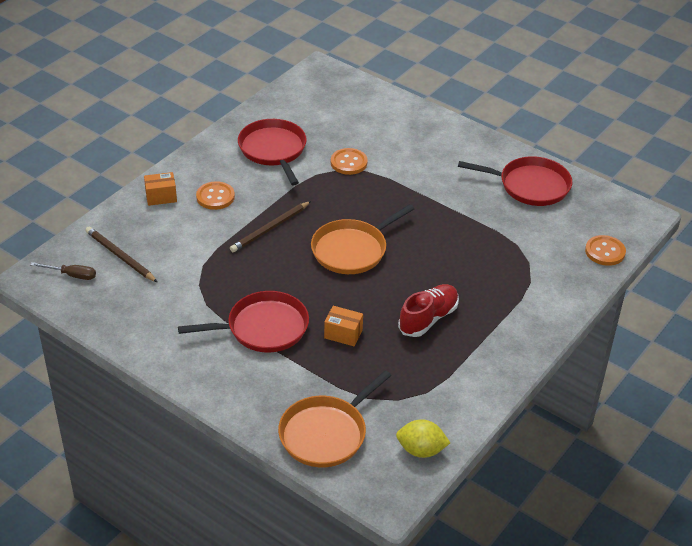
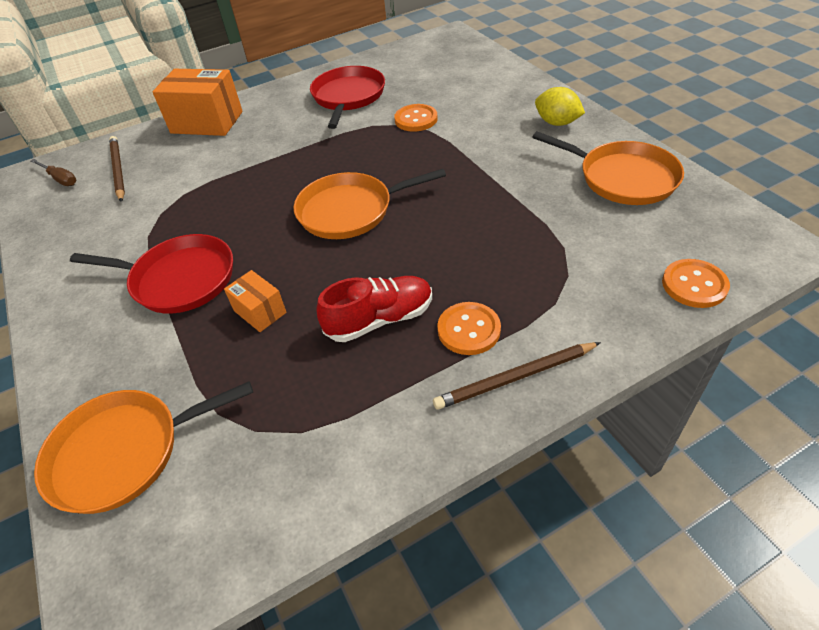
camera: 30 degrees right, 5 degrees up
orange box [144,172,177,206] -> orange box [152,69,243,136], size x1.93
orange button [196,181,235,210] -> orange button moved to [437,302,501,355]
brown pencil [230,201,311,252] -> brown pencil moved to [433,342,601,410]
yellow lemon [396,419,450,458] -> yellow lemon moved to [535,87,585,126]
red pan [458,156,572,206] -> orange pan [532,131,684,205]

